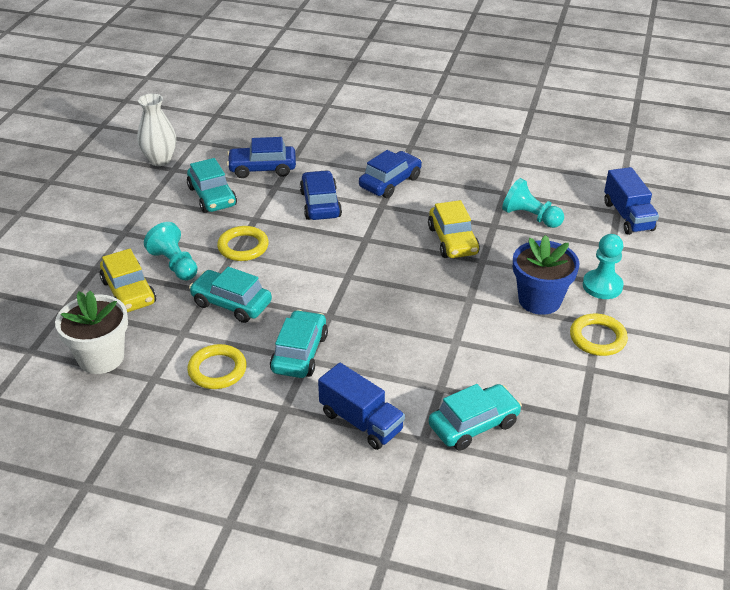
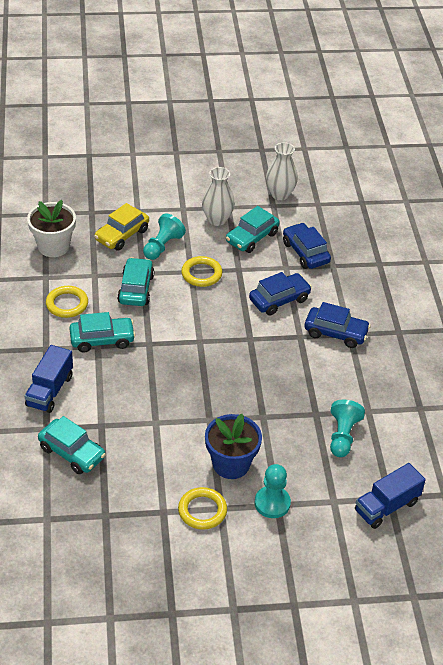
camera: 65 degrees right, 5 degrees up
yellow car [428,200,480,258] -> none
none -> white vase [202,167,235,226]

